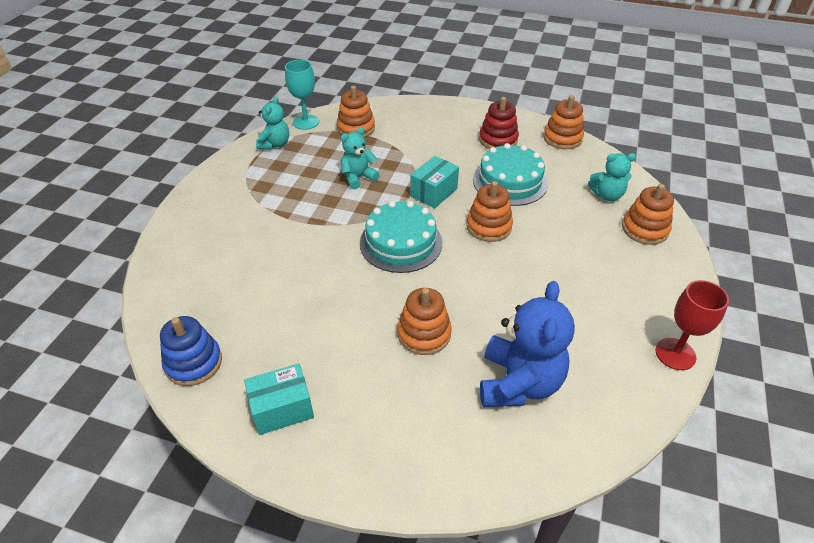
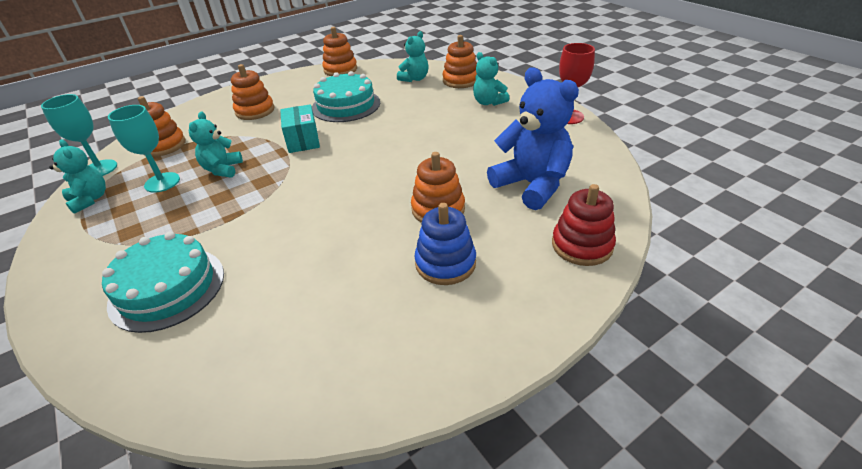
camera: 50 degrees left, 5 degrees down
blue stacking toy [160,316,222,386] -> blue stacking toy moved to [414,203,476,285]
turquoise box [244,363,314,435] -> none
turquoise cake [360,201,443,273] -> turquoise cake moved to [102,232,224,333]
orange stacking toy [466,181,513,242] -> orange stacking toy moved to [231,64,275,120]
red stacking toy [479,97,519,149] -> red stacking toy moved to [552,184,616,266]
none -> turquoise goblet [108,105,180,193]
none -> turquoise teddy bear [473,52,510,106]

